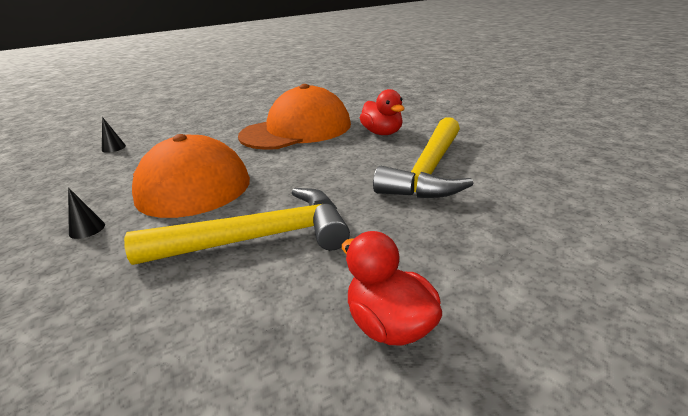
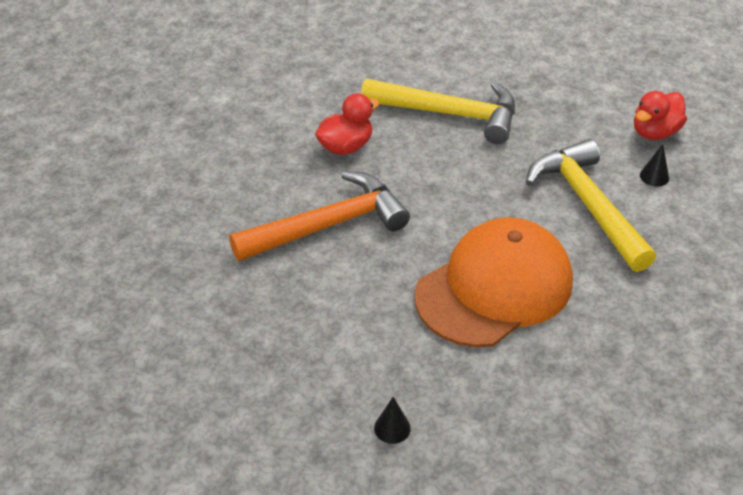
camera: 100 degrees left, 15 degrees up
black cone [68,187,105,239] -> black cone moved to [640,144,669,186]
orange cap [238,84,351,150] -> orange hammer [229,171,410,261]

